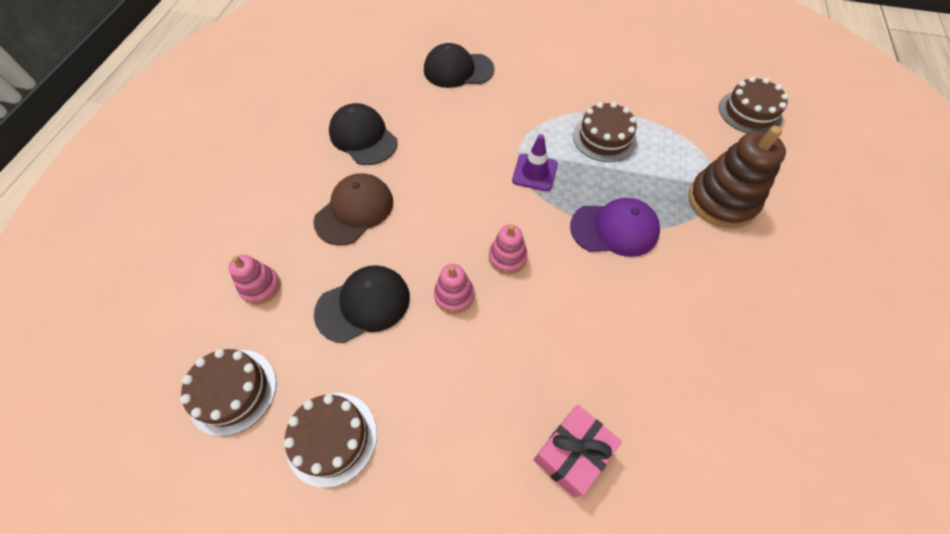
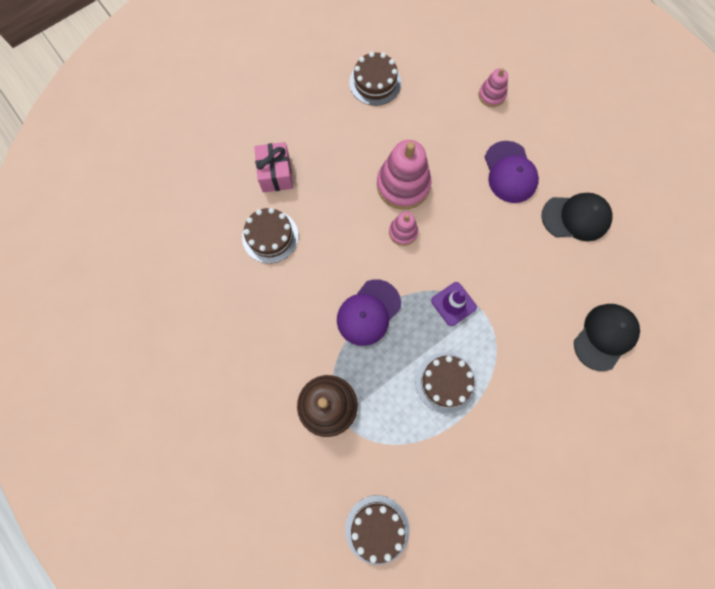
camera: 130 degrees right, 15 degrees up
brown cake [180,349,277,436] -> brown cake moved to [242,208,298,264]
brown cap [313,173,393,246] -> purple cap [485,141,539,203]
black cap [314,265,410,343] -> none
pink stacking toy [434,264,474,314] -> pink stacking toy [377,140,432,210], size x1.88

